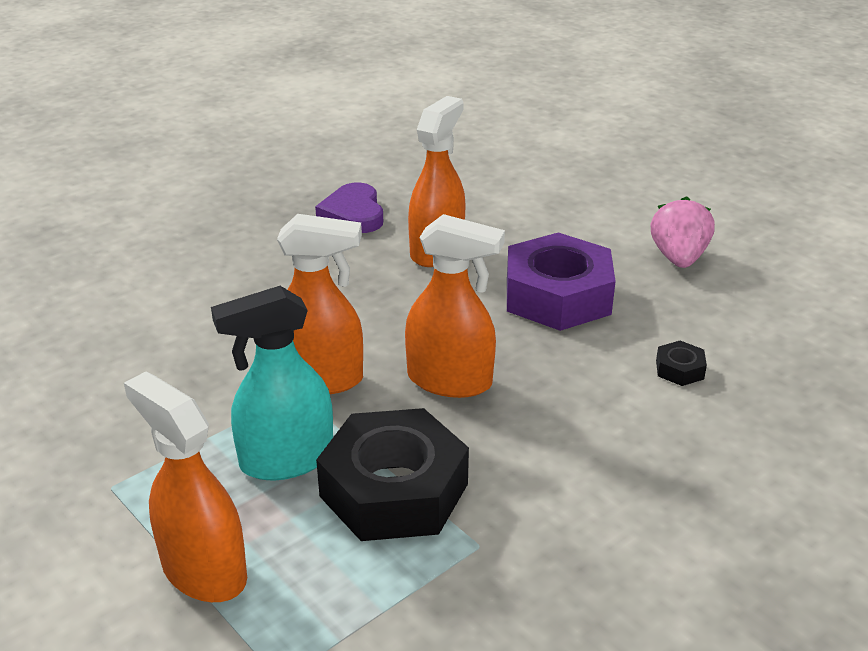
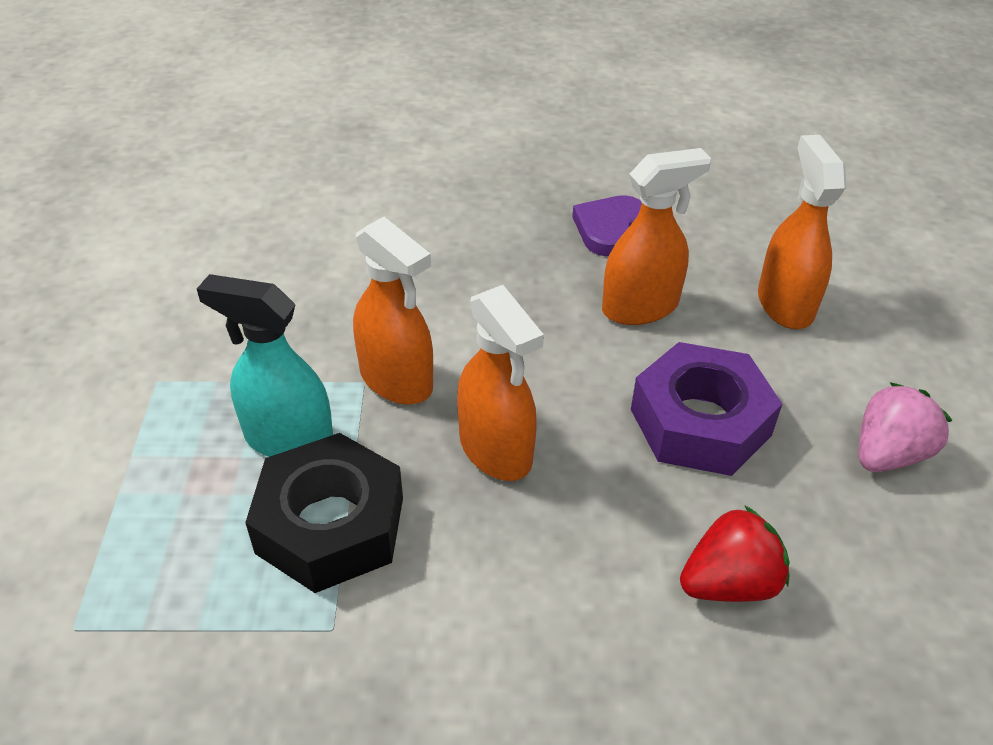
camera: 40 degrees right, 10 degrees up
orange spray bottle [124,371,247,602] -> orange spray bottle moved to [758,135,846,329]
black nut [656,341,707,386] -> red strawberry [680,505,790,602]

